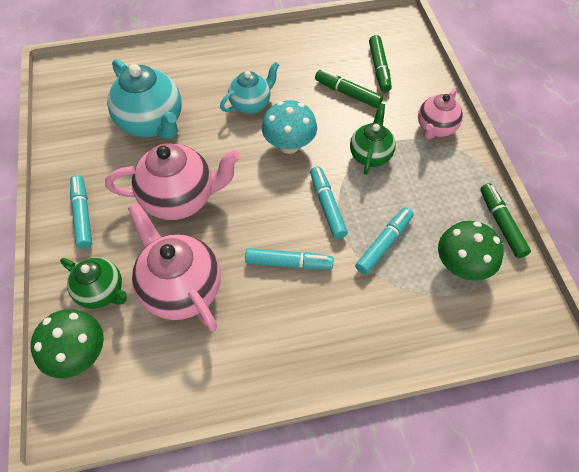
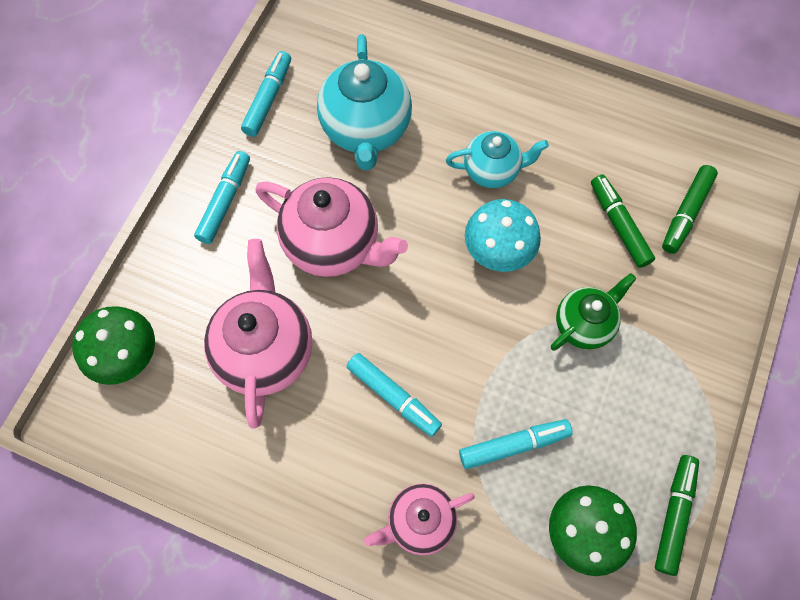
camera: 35 degrees right, 10 degrees up
green teapot [60,257,127,309] -> none
turquoise marker [310,166,348,239] -> turquoise marker moved to [241,51,291,137]
pink teapot [418,88,463,139] -> pink teapot moved to [364,483,475,555]

